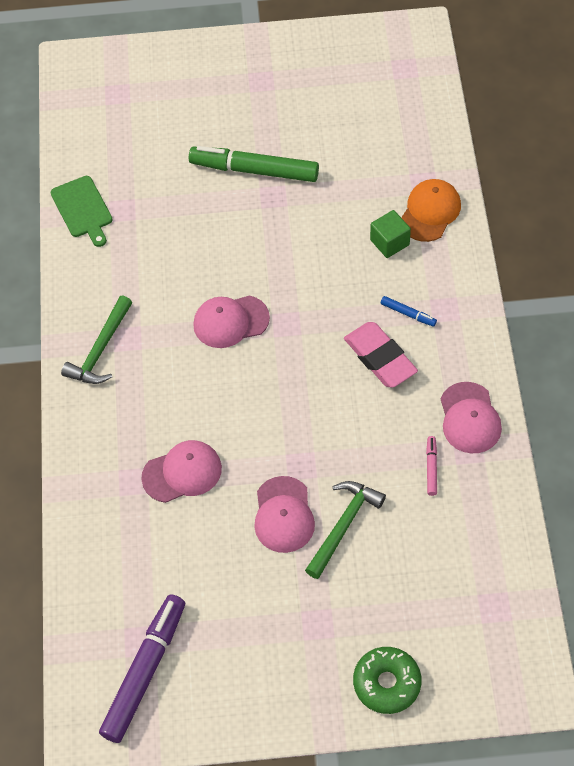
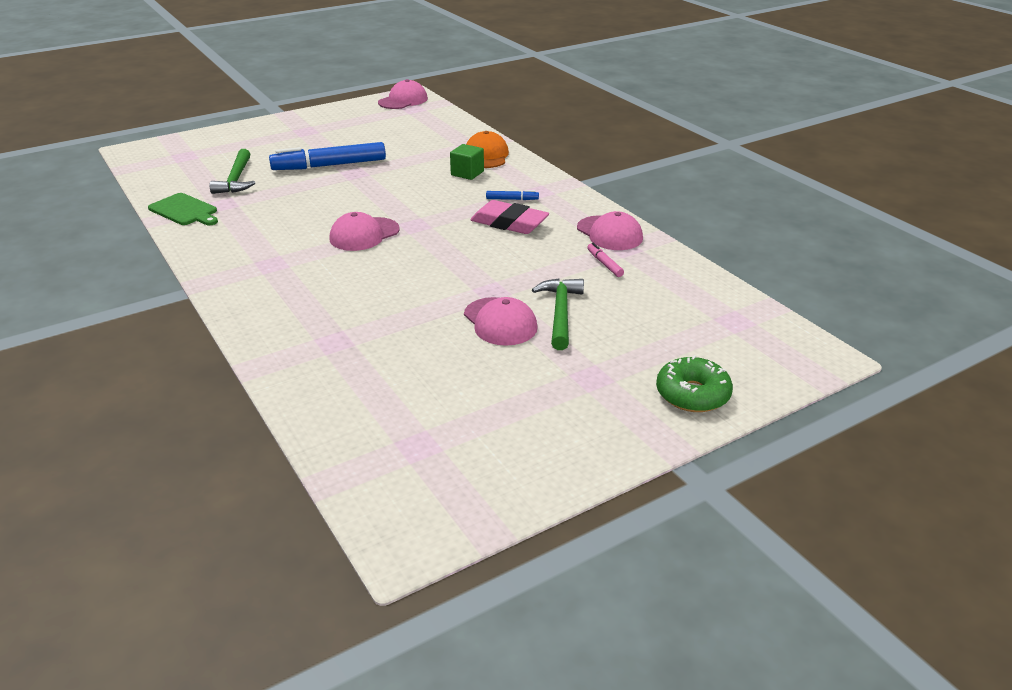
camera: 30 degrees left, 25 degrees down
green hammer [61,296,132,384] -> green hammer moved to [210,149,255,194]
purple marker [99,594,185,743] -> none
pink cap [141,440,222,503] -> pink cap moved to [378,79,428,109]
green marker [189,146,319,182] -> blue marker [269,142,386,170]

